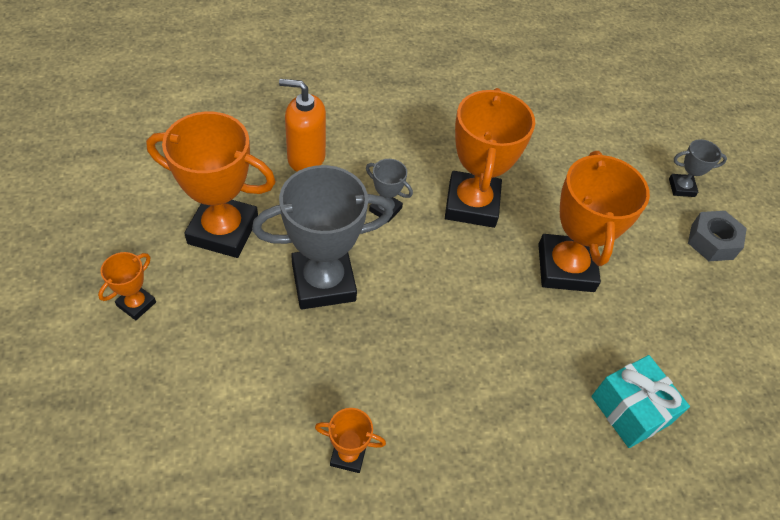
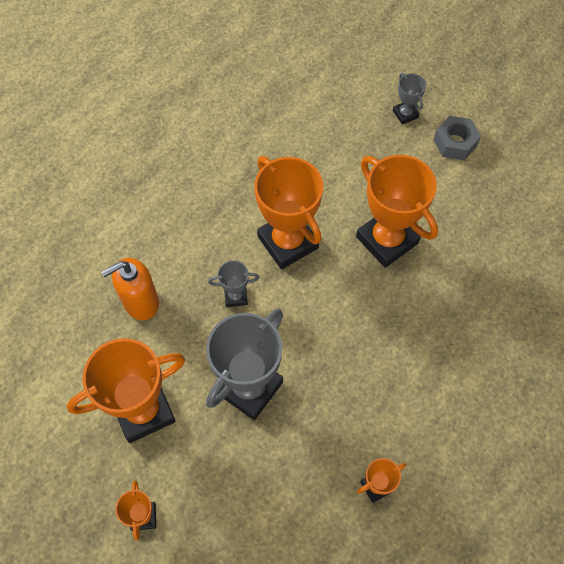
camera: 35 degrees left, 10 degrees up
turquoise gift [591,355,690,448] -> none
grey trophy [669,139,727,197] -> grey trophy turned 75 degrees counterclockwise [393,73,426,124]

